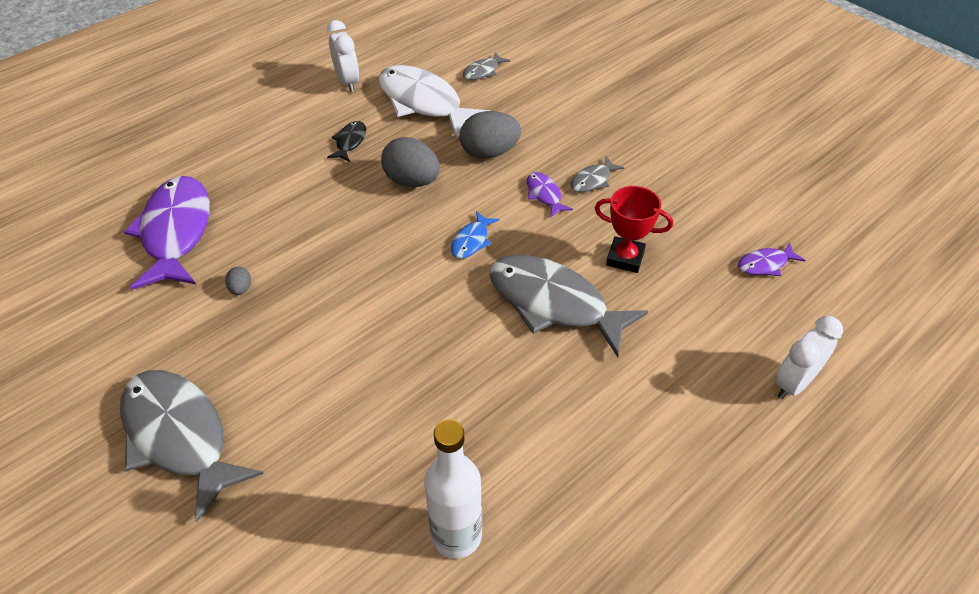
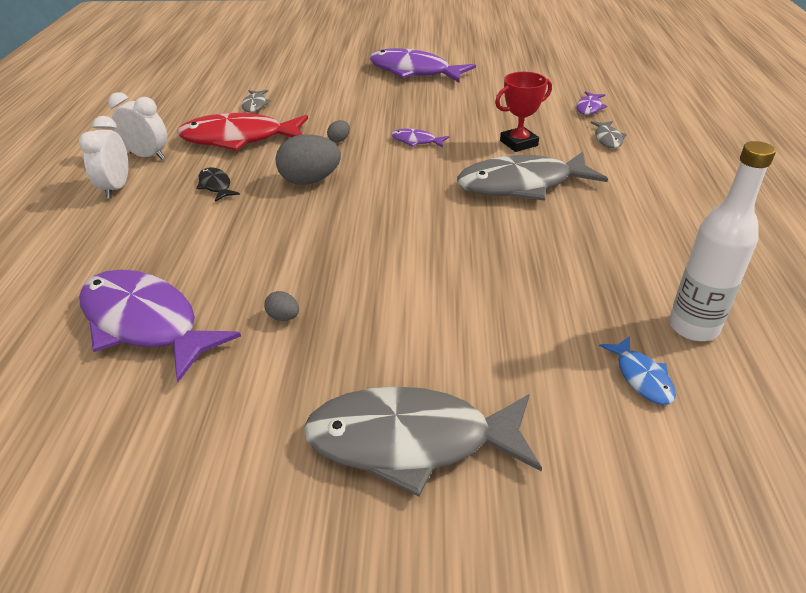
camera: 45 degrees left, 10 degrees down
white fish [378,65,490,138] -> red fish [177,113,308,151]
blue fish [451,211,499,259] -> blue fish moved to [599,336,676,405]
grey egg [460,111,521,159] -> grey egg [327,120,350,142], size x0.46
grey fish [570,156,624,192] -> grey fish moved to [591,121,627,148]
white clock [775,316,843,399] -> white clock moved to [79,116,128,199]
none -> purple fish [369,48,476,83]

